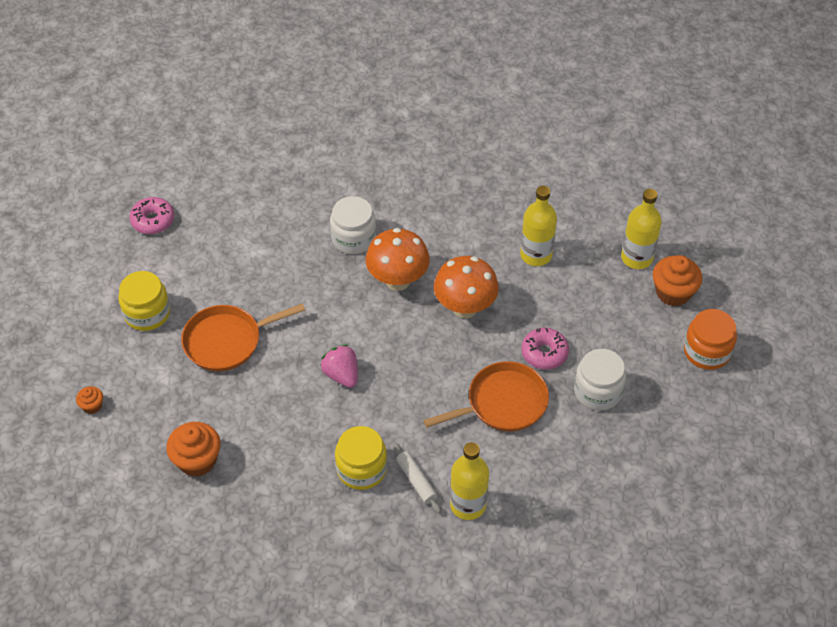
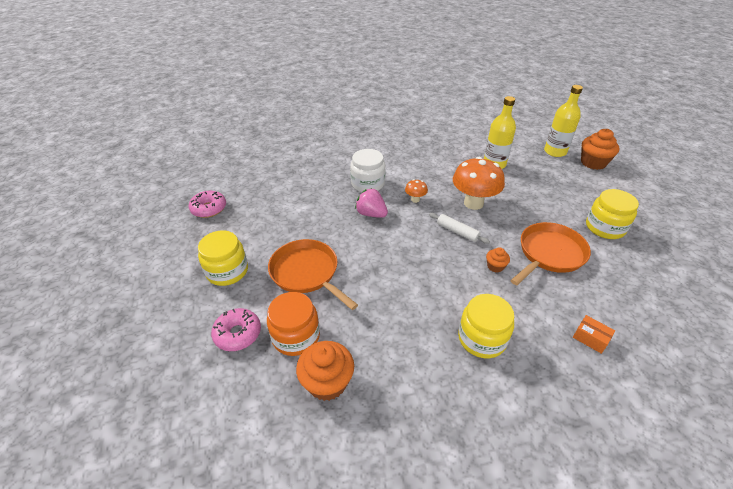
camera: 20 degrees left, 10 degrees down
orange cupcake [76,386,103,414] -> orange cupcake moved to [486,247,510,272]
orange pan [181,303,305,371] -> orange pan turned 90 degrees clockwise [268,239,358,310]
pink strawberry [321,345,358,388] -> pink strawberry moved to [355,188,388,218]
orange mushroom [366,228,430,291] -> orange mushroom [405,179,428,203], size x0.46
white rolling pin [393,442,441,513] -> white rolling pin moved to [429,213,490,244]
yellow bottle [450,442,489,520] -> orange box [573,315,615,354]
pink donut [521,328,569,370] -> pink donut moved to [211,308,261,351]
white jar [574,349,626,411] -> yellow jar [586,189,639,239]
orange jar [684,309,737,370] -> orange jar moved to [267,292,320,356]

